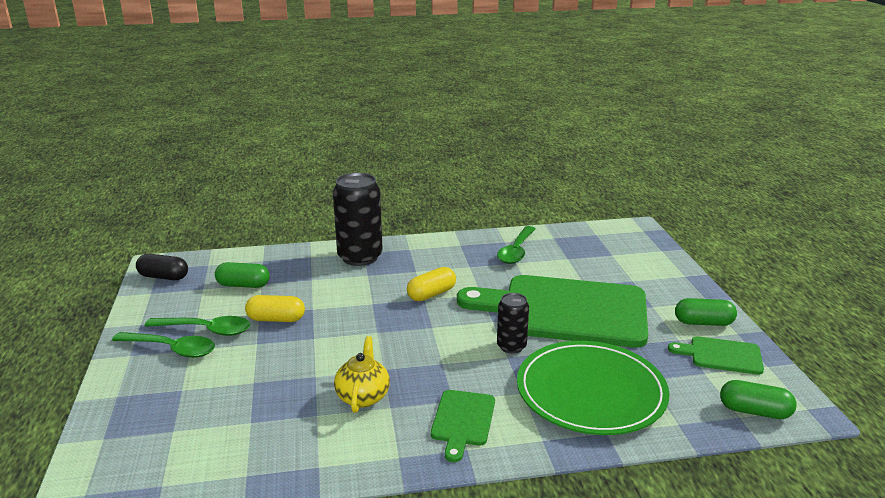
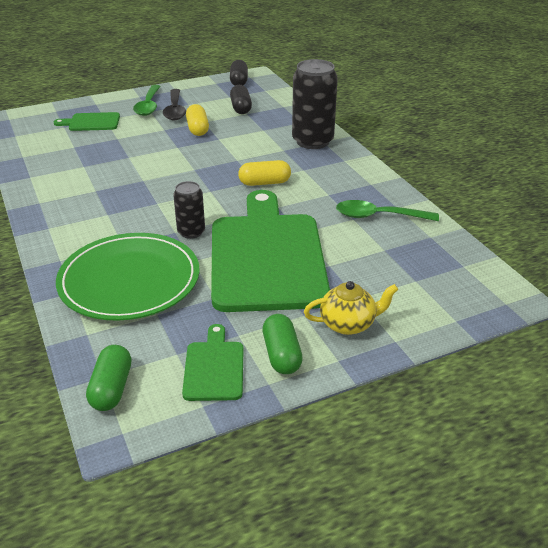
camera: 75 degrees right, 10 degrees up
green spoon [145,316,250,336] -> black spoon [163,89,186,120]
green capsule [215,262,270,288] -> black capsule [230,85,252,114]
yellow teapot [334,336,390,413] -> yellow teapot moved to [304,281,398,335]
yellow capsule [407,267,456,301] -> yellow capsule turned 45 degrees counterclockwise [238,160,291,186]
green cutting board [431,390,495,462] -> green cutting board moved to [54,112,120,131]

